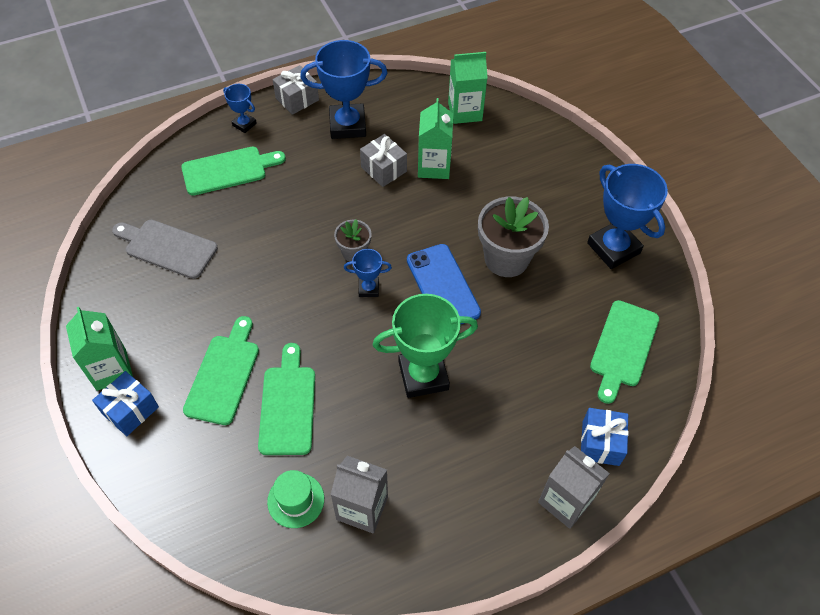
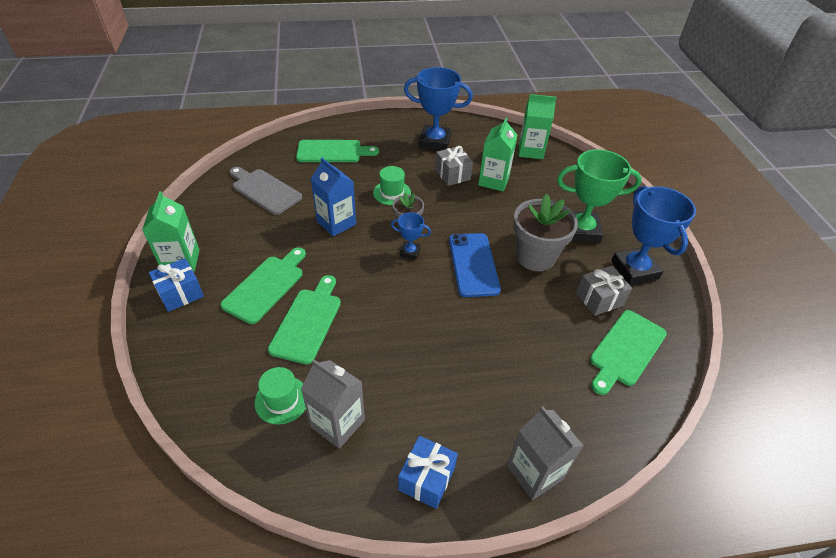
camera: 15 degrees right, 10 degrees down
blue trophy [223,84,257,133] -> none
grey gift [272,65,319,115] -> grey gift moved to [576,266,632,316]
green trophy [373,294,478,398] -> green trophy moved to [557,150,642,243]
blue gift [581,408,629,466] -> blue gift moved to [398,436,458,509]
none -> blue carton [311,158,356,237]
none -> green hat [373,166,411,205]

